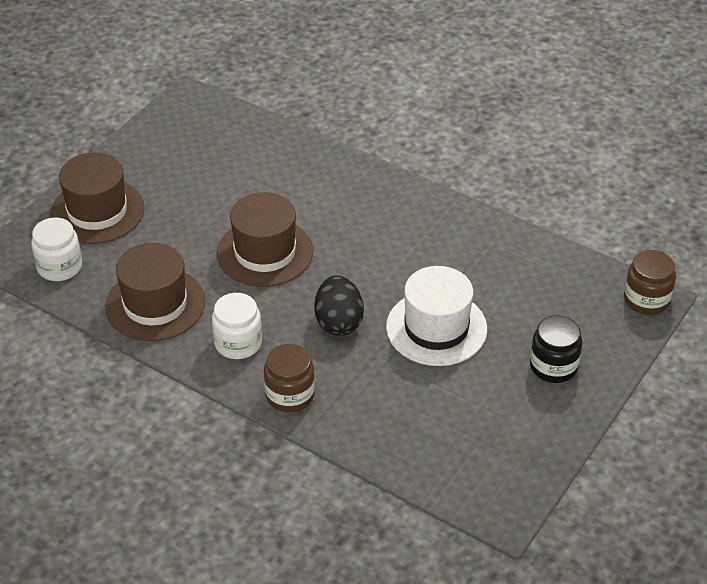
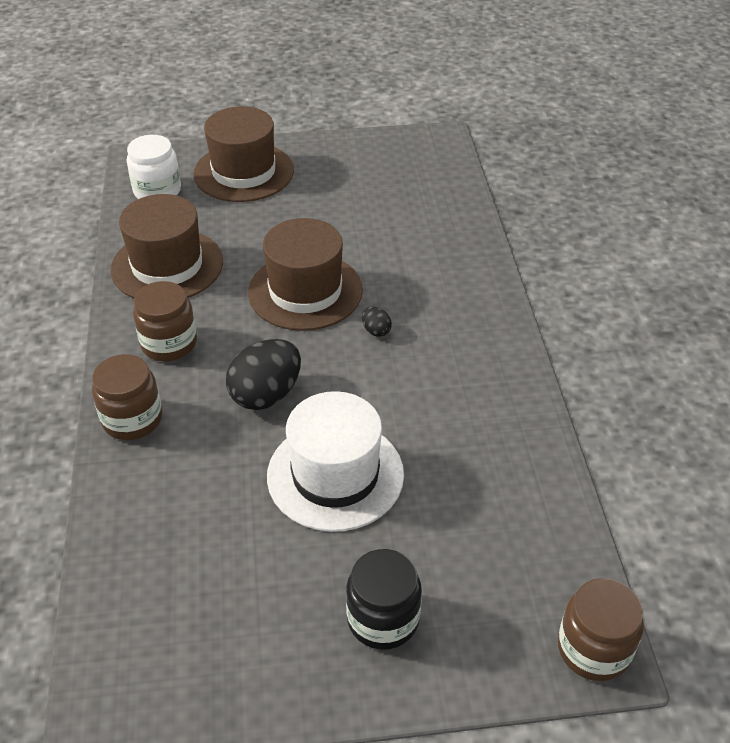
camera: 50 degrees right, 0 degrees up
white jar [212,293,262,359] -> brown jar [133,281,197,361]
none -> black egg [362,306,392,337]

